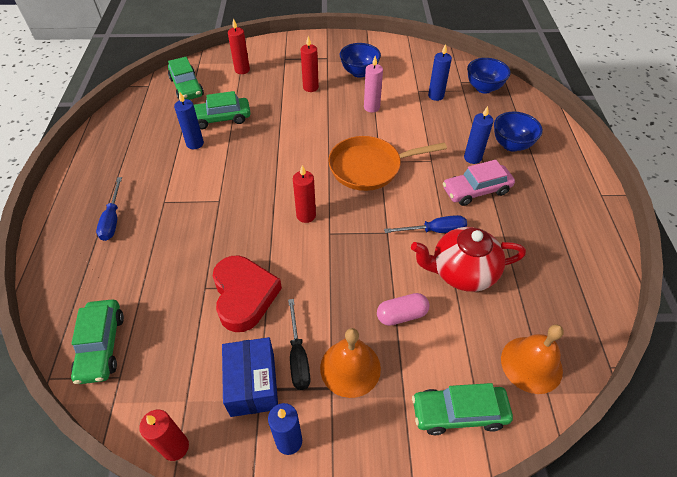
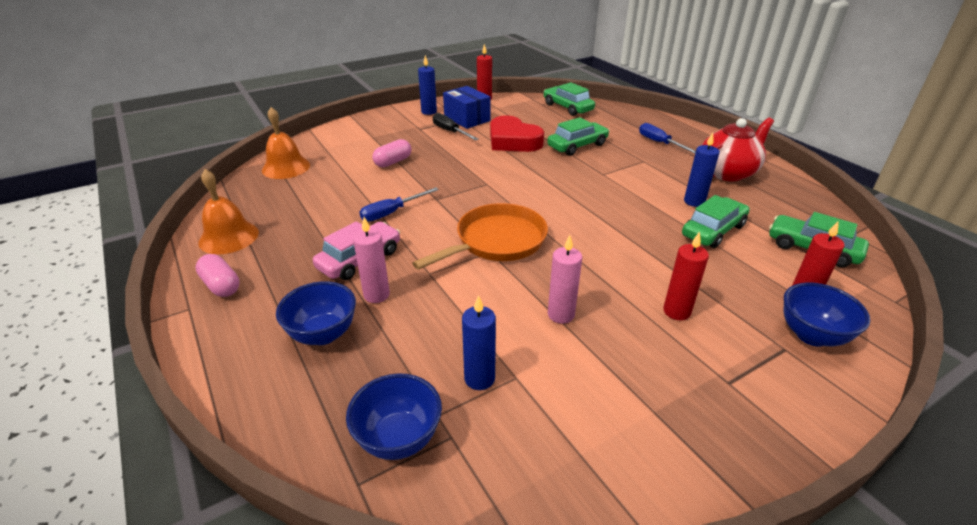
camera: 150 degrees right, 15 degrees down
red candle [293,165,316,223] -> none
orange bell [320,328,381,398] -> orange bell moved to [198,169,259,254]
blue bowl [340,43,381,78] -> blue bowl moved to [784,282,870,347]
red teapot [411,227,526,292] -> red teapot moved to [702,117,774,181]
green car [412,383,513,435] -> green car moved to [547,117,609,156]
blue candle [464,106,493,164] -> pink candle [353,217,390,303]
none -> pink capsule [195,254,240,297]

